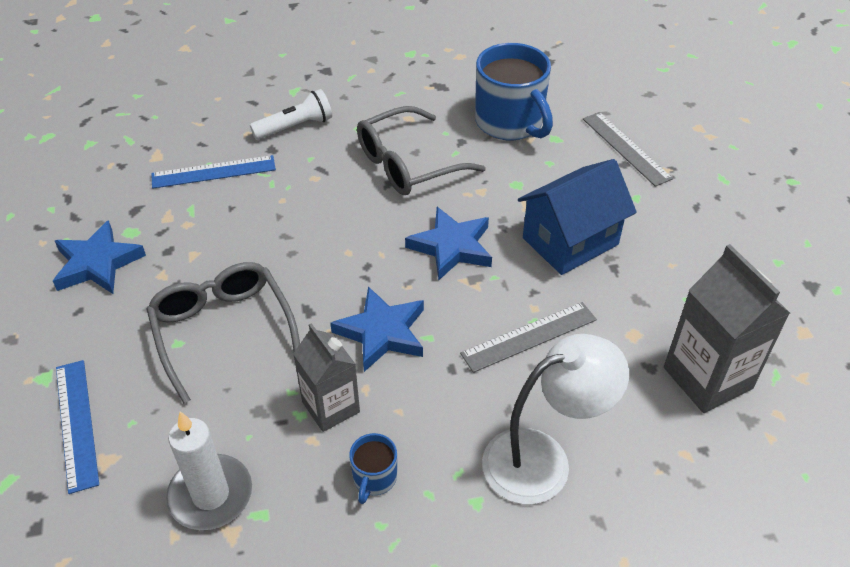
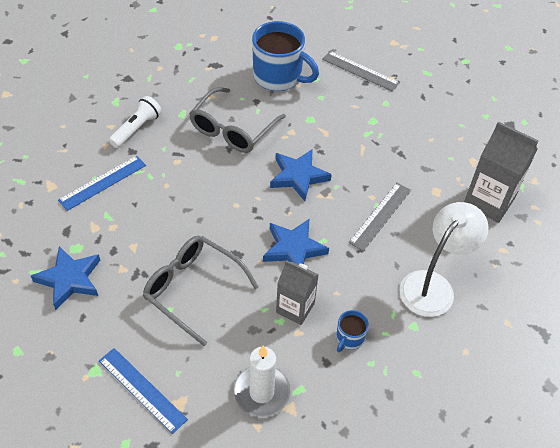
camera: 30 degrees left, 5 degrees up
blue mug [349,433,397,504] -> blue mug turned 45 degrees clockwise [336,310,369,352]
blue house [518,159,637,275] -> none

